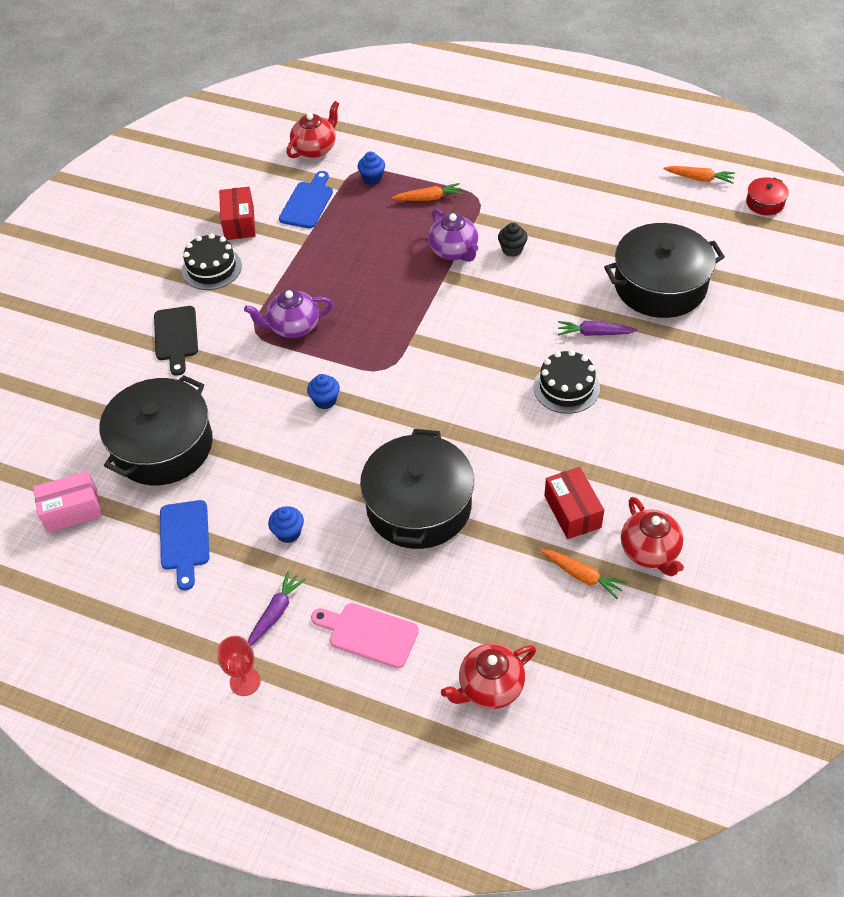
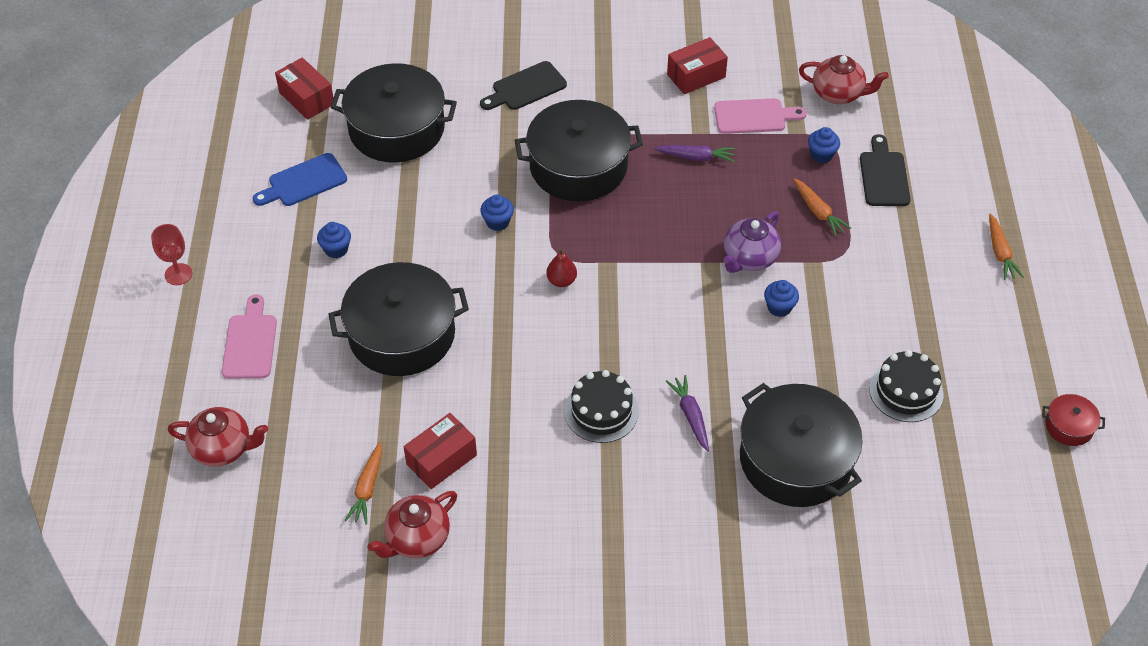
camera: 65 degrees right, 0 degrees up
pink box [33,471,102,533] -> red box [275,57,333,120]
black cake [182,233,242,290] -> black cake moved to [869,350,943,422]
purple teapot [244,289,333,338] -> black pot [515,100,643,202]
purple carrot [248,571,306,646] -> purple carrot moved to [654,145,735,162]
blue cutting board [279,171,333,228] -> pink cutting board [714,98,807,134]
red teapot [441,644,536,709] -> red teapot turned 150 degrees clockwise [168,407,268,467]
black cupcake [498,223,528,257] -> blue cupcake [764,280,799,317]
orange carrot [663,166,735,184] -> orange carrot moved to [989,213,1024,280]
red pot [746,177,789,215] -> red pot moved to [1042,394,1105,446]
none -> red pear [546,249,577,287]
none -> black cutting board [860,134,911,206]

